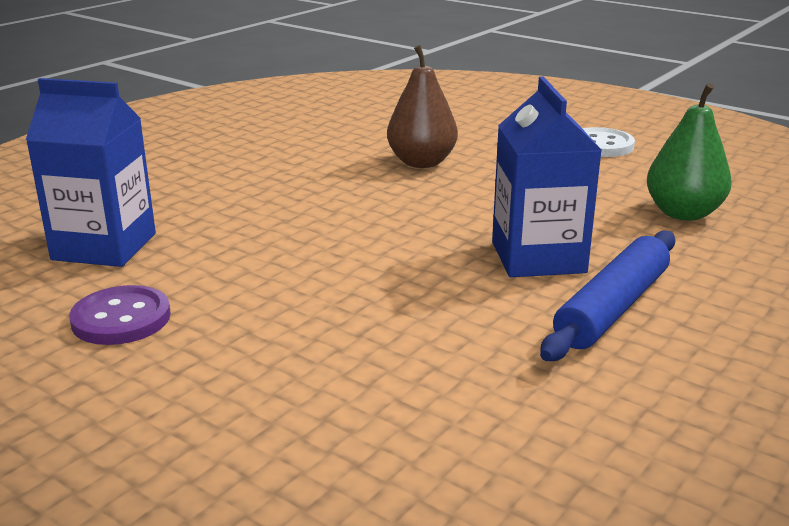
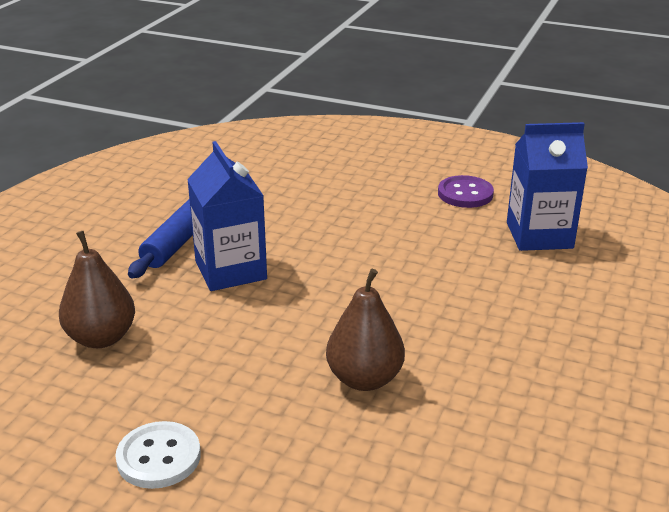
camera: 165 degrees right, 5 degrees up
green pear [647,83,732,221] -> brown pear [59,231,135,348]

